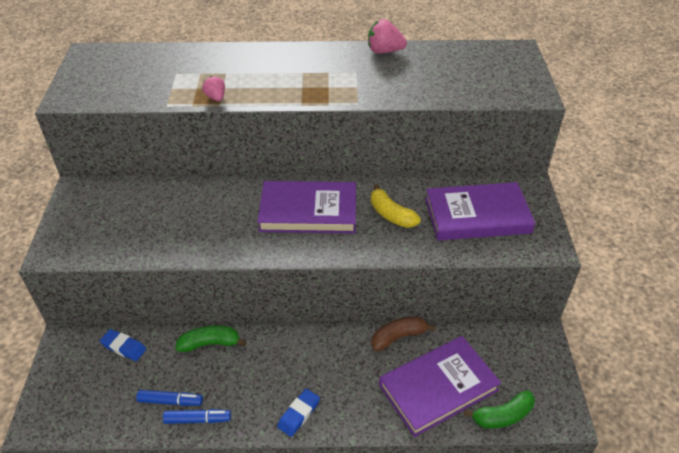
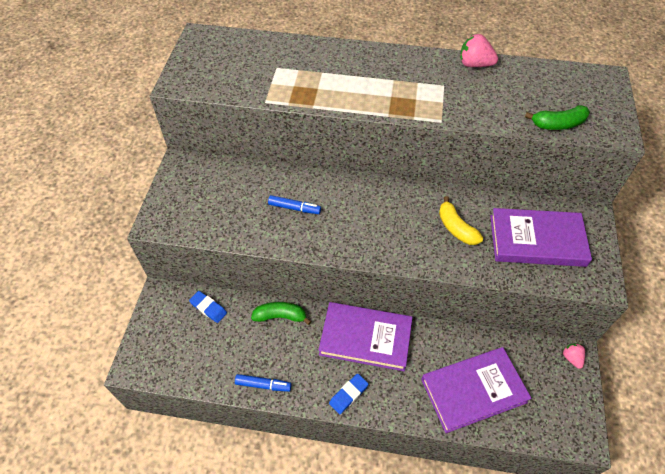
camera: 10 degrees right, 10 degrees up
blue marker [136,390,203,406] -> blue marker moved to [268,195,321,214]
pink strawberry [202,76,225,101] -> pink strawberry moved to [563,344,585,369]
purple book [258,181,356,234] -> purple book moved to [319,302,412,371]
brown banana [371,316,436,351] -> none
green banana [464,390,535,429] -> green banana moved to [525,105,590,130]

